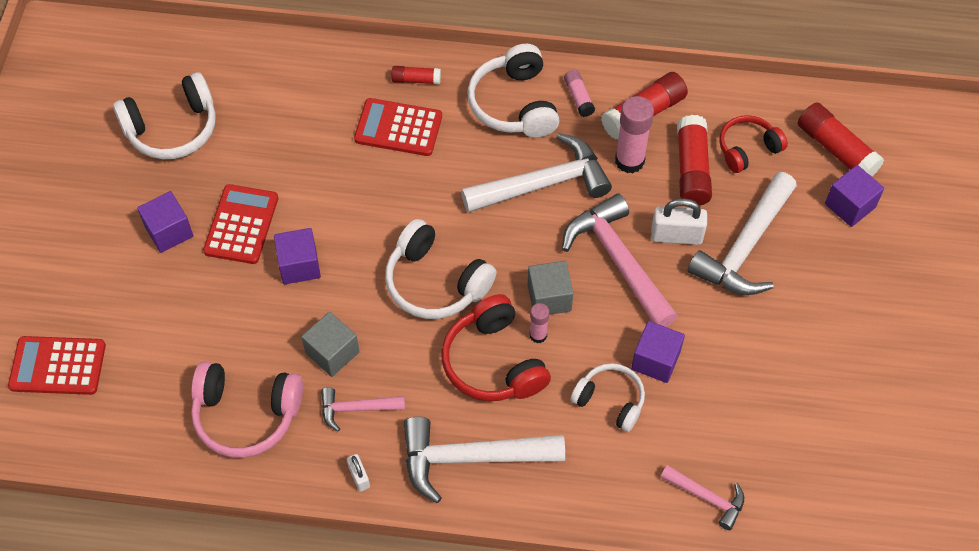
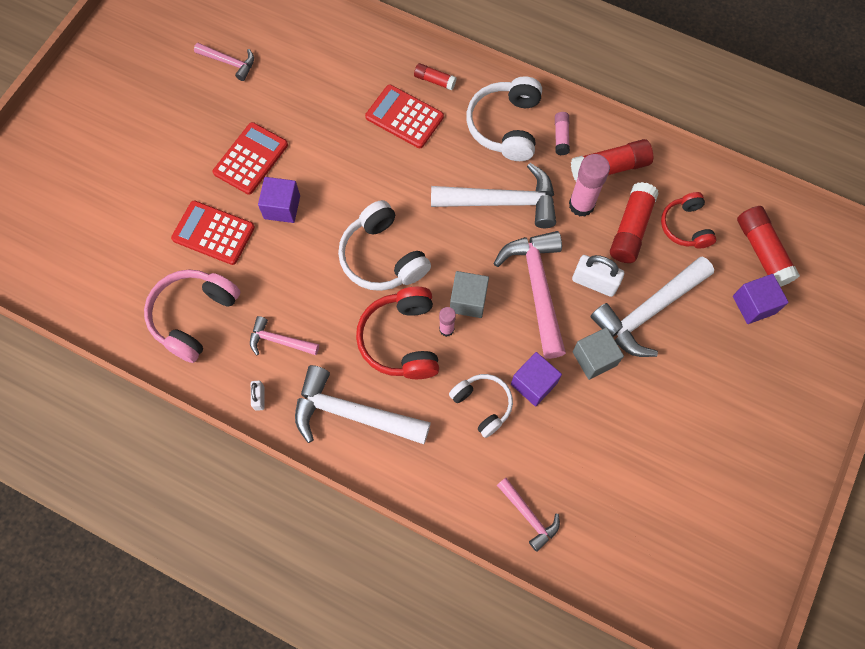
camera: 20 degrees right, 10 degrees up
red calculator [8,336,106,395] -> red calculator moved to [171,201,255,265]
white headphones [113,72,216,159] -> pink hammer [194,43,254,81]
purple cube [137,191,193,253] -> none
pink headphones [191,362,303,458] -> pink headphones turned 90 degrees clockwise [144,270,240,363]
grey cube [301,312,360,377] -> grey cube moved to [572,327,624,380]
red headphones [719,115,788,173] -> red headphones turned 90 degrees counterclockwise [661,192,716,249]

